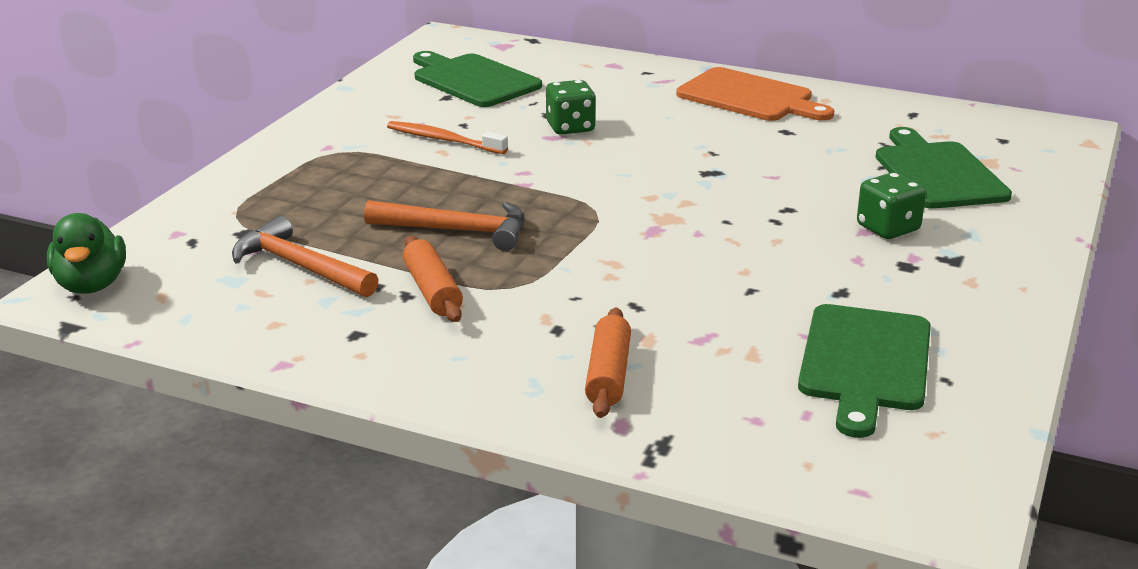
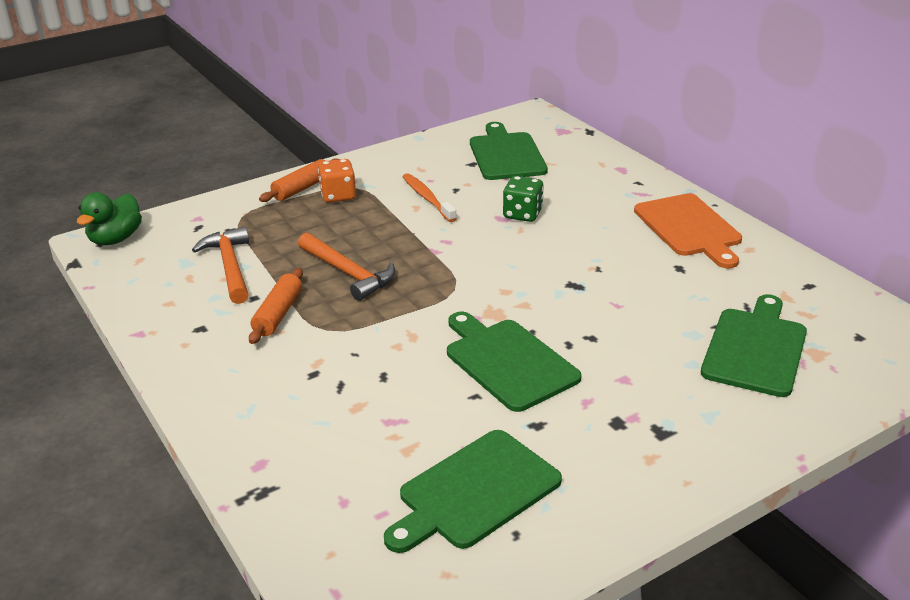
camera: 35 degrees right, 5 degrees up
orange rolling pin [585,307,631,418] -> orange rolling pin moved to [259,158,338,202]
green dice [857,172,926,239] -> none
none -> orange dice [318,159,356,202]
none -> green cutting board [447,312,582,412]

